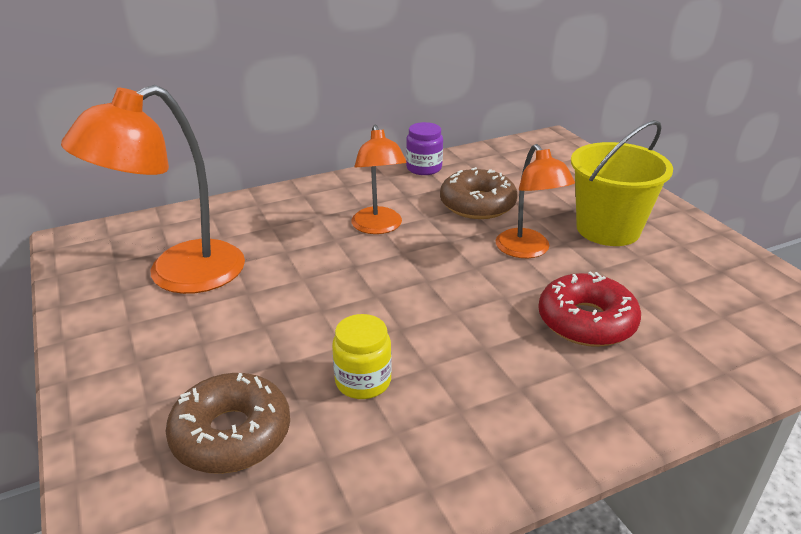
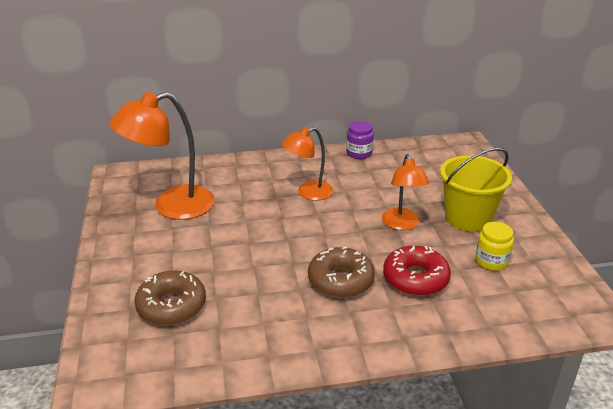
camera: 15 degrees right, 0 degrees up
yellow jar [332,314,392,399] -> yellow jar moved to [475,222,514,271]
orange lamp [351,125,407,234] -> orange lamp turned 60 degrees clockwise [282,127,333,201]
brown donut [440,167,517,219] -> brown donut moved to [308,246,375,298]

